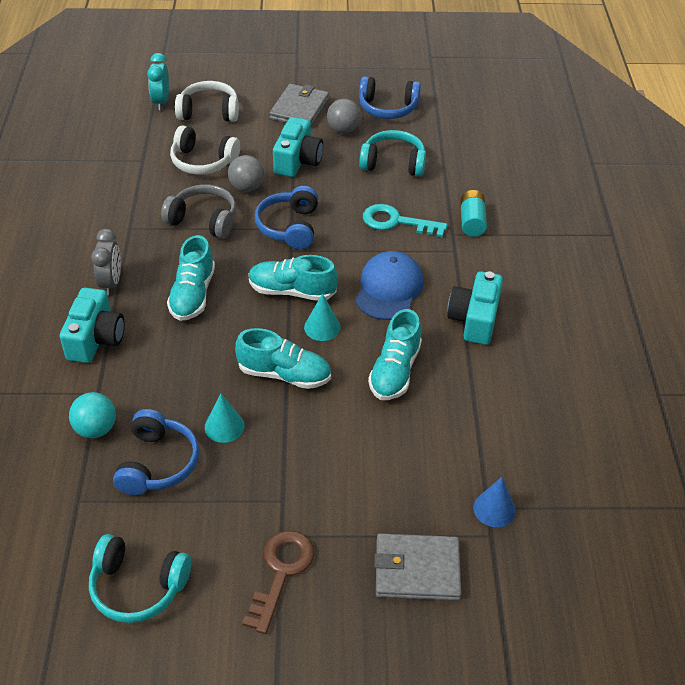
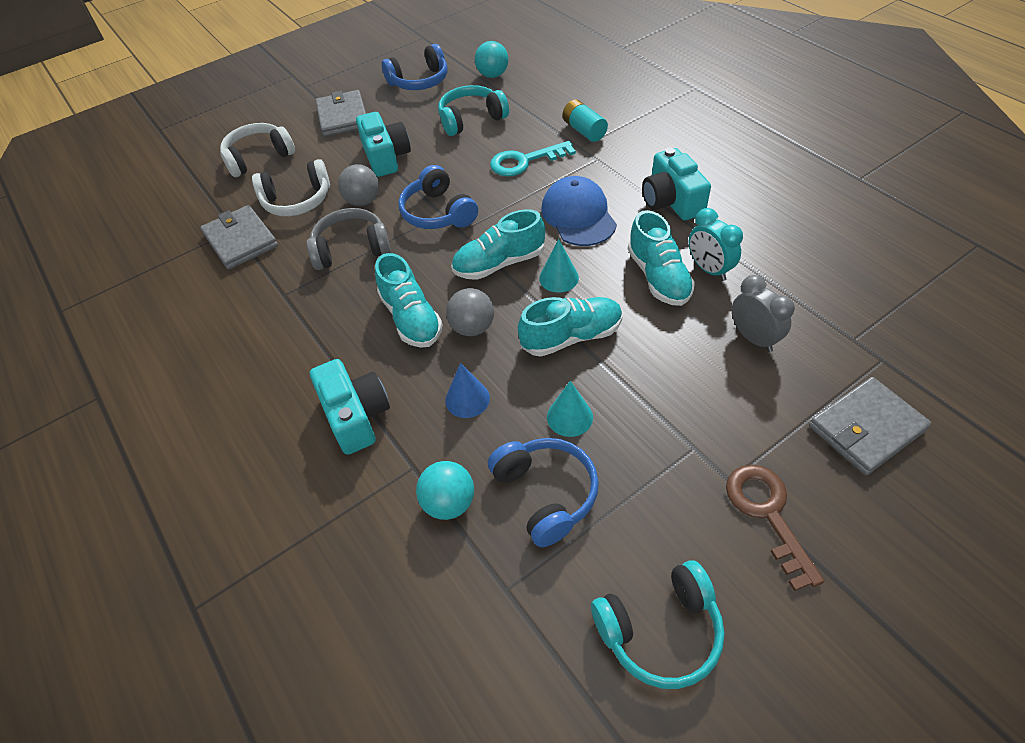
camera: 30 degrees left, 5 degrees up
grey clock [91,229,121,295] -> grey clock moved to [732,275,795,352]
turquoise clock [147,53,169,110] -> turquoise clock moved to [688,208,743,281]
grey ball [327,99,361,133] -> grey ball moved to [446,288,494,336]
blue cone [473,477,516,527] -> blue cone moved to [445,363,490,418]
none -> grey wallet [200,205,278,270]
none -> turquoise ball [475,41,508,78]

